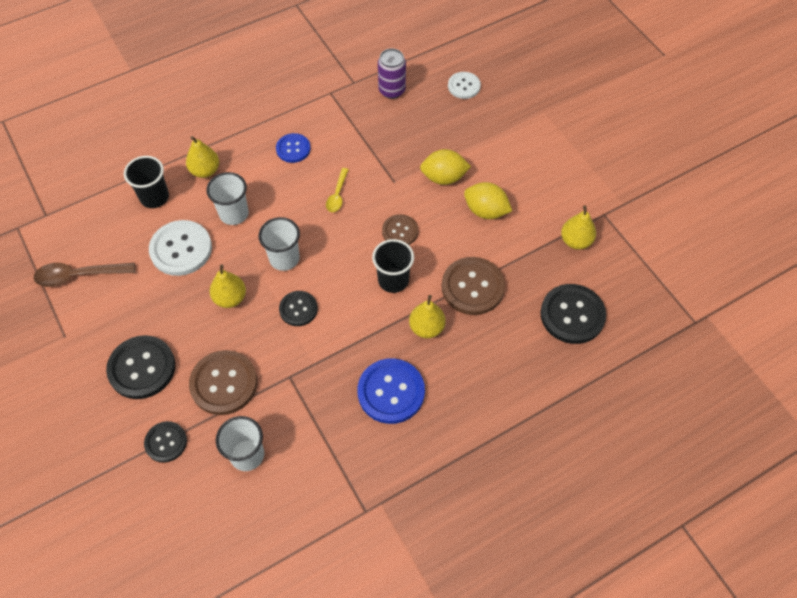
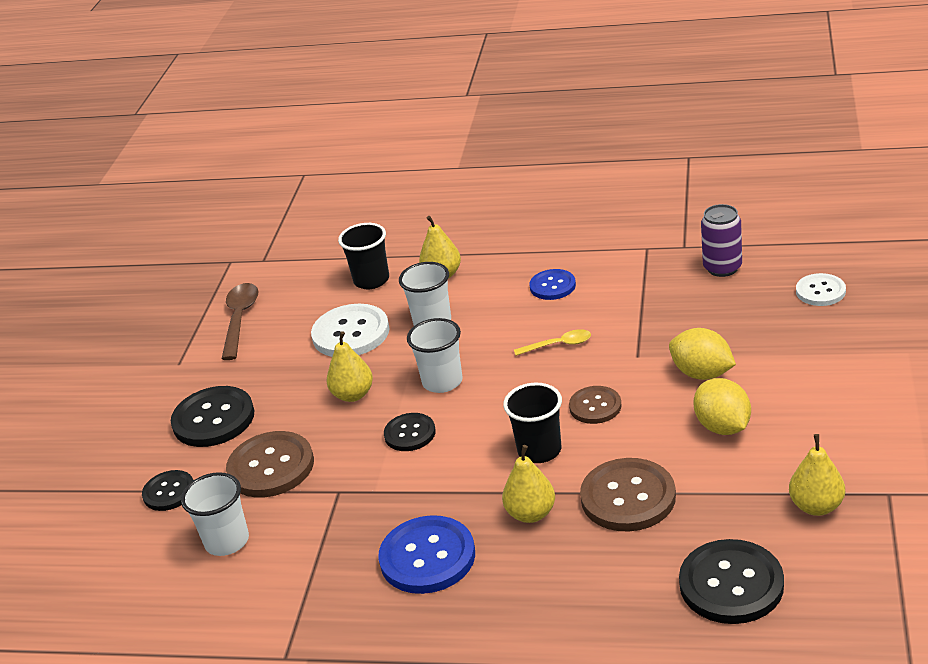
camera: 45 degrees right, 25 degrees down
brown spoon [33,263,135,287] -> brown spoon turned 60 degrees clockwise [222,283,258,360]
yellow spoon [326,168,349,212] -> yellow spoon turned 150 degrees counterclockwise [514,329,591,356]

